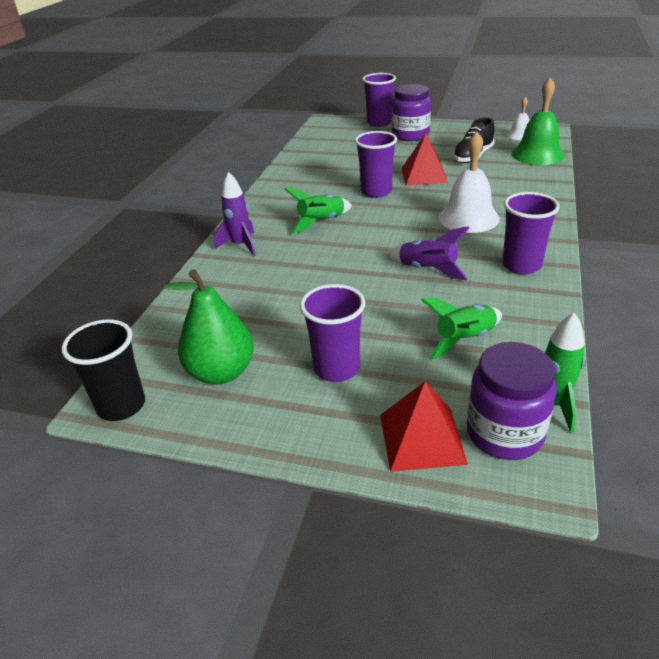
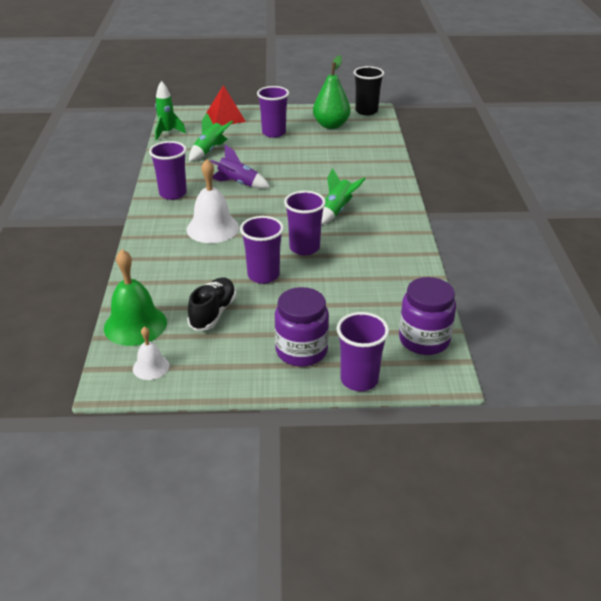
camera: 160 degrees right, 0 degrees up
purple rocket [214,172,256,256] -> none
red pyramid [401,133,448,186] -> purple cup [240,216,284,284]
purple jar [467,342,557,460] -> purple jar moved to [399,277,456,355]

